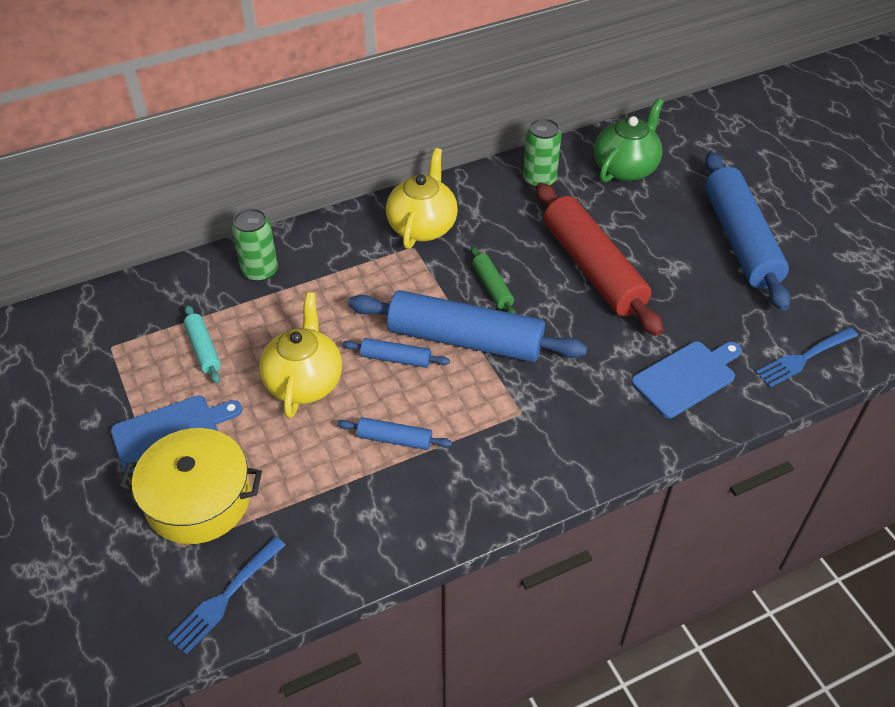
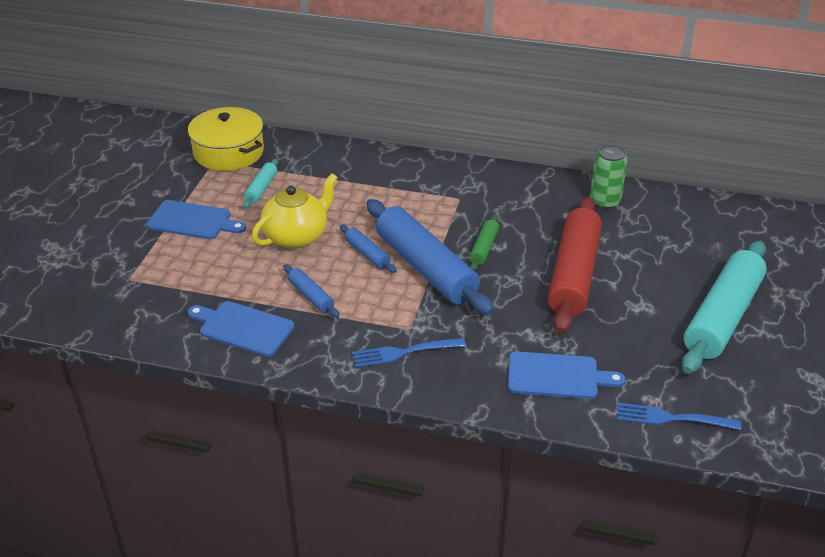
camera: 40 degrees right, 10 degrees down
yellow pot [120,428,262,544] -> yellow pot moved to [188,107,264,171]
blue fork [167,537,285,655] -> blue fork moved to [352,338,466,368]
green can [232,208,278,282] -> none
yellow teapot [386,148,458,249] -> none
green teapot [594,98,663,182] -> none
blue rolling pin [705,152,791,311] -> turquoise rolling pin [682,241,767,374]
none -> blue cutting board [188,301,294,357]

